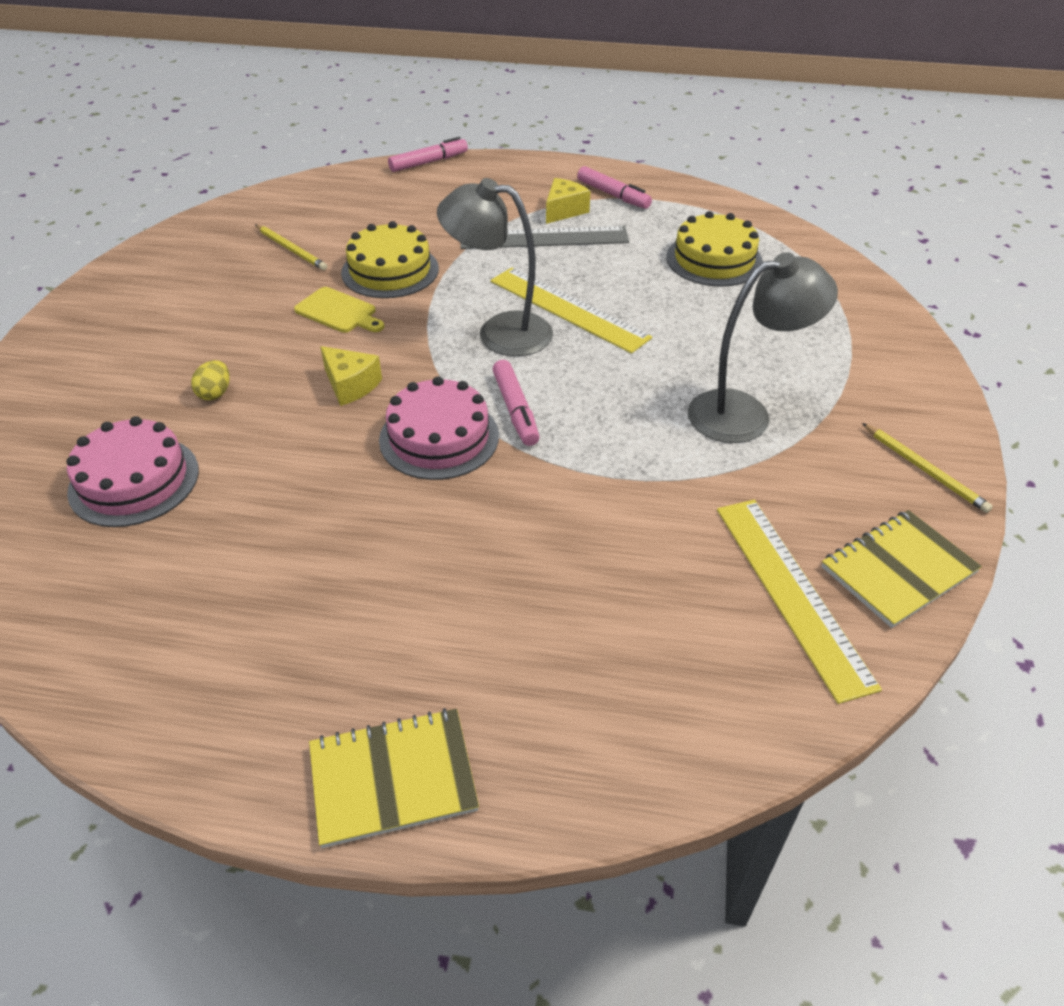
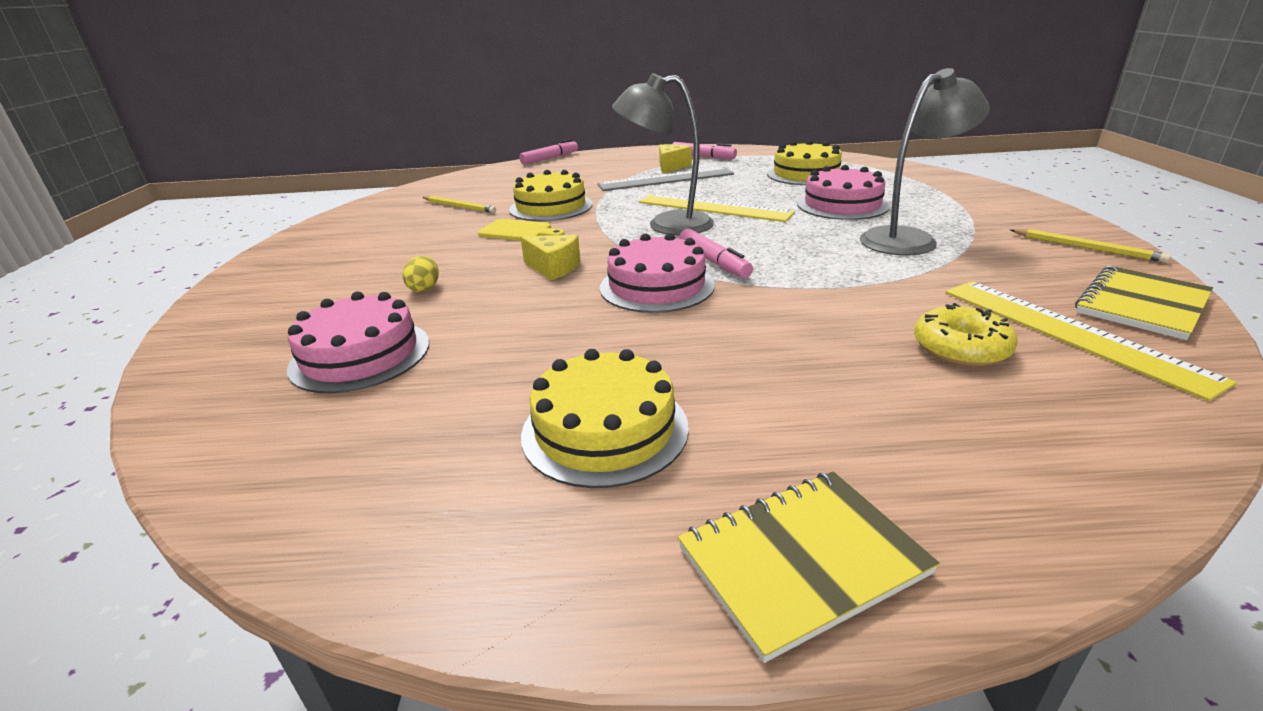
camera: 10 degrees left, 15 degrees down
none -> yellow cake [521,349,689,488]
none -> pink cake [797,165,890,220]
none -> yellow donut [914,303,1018,367]

